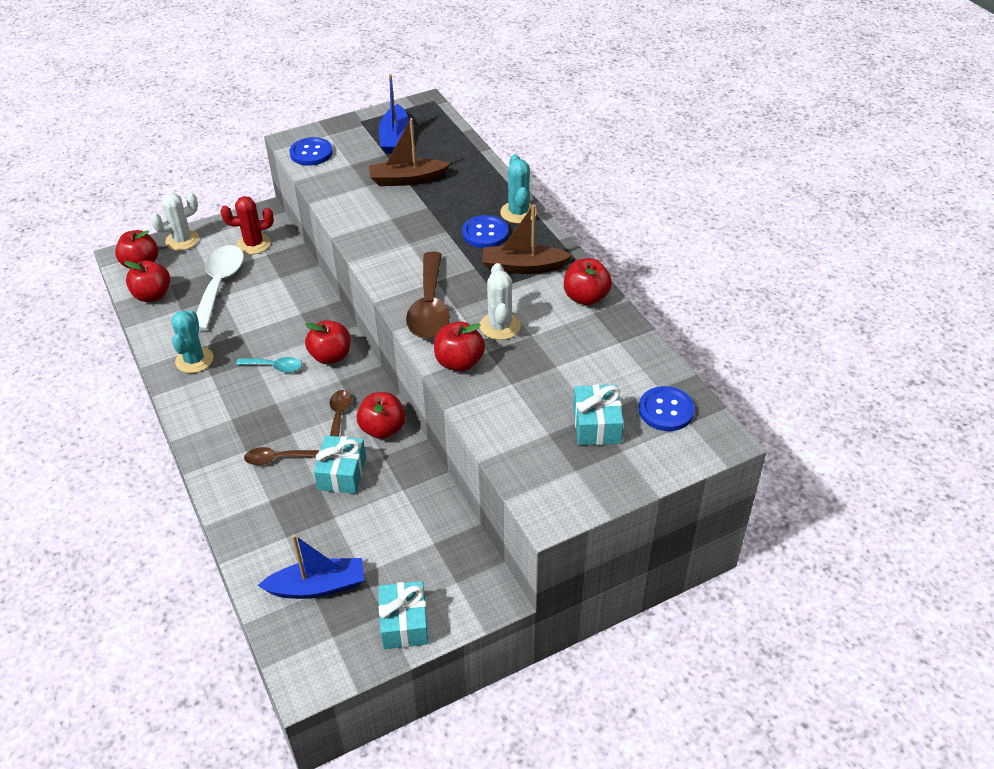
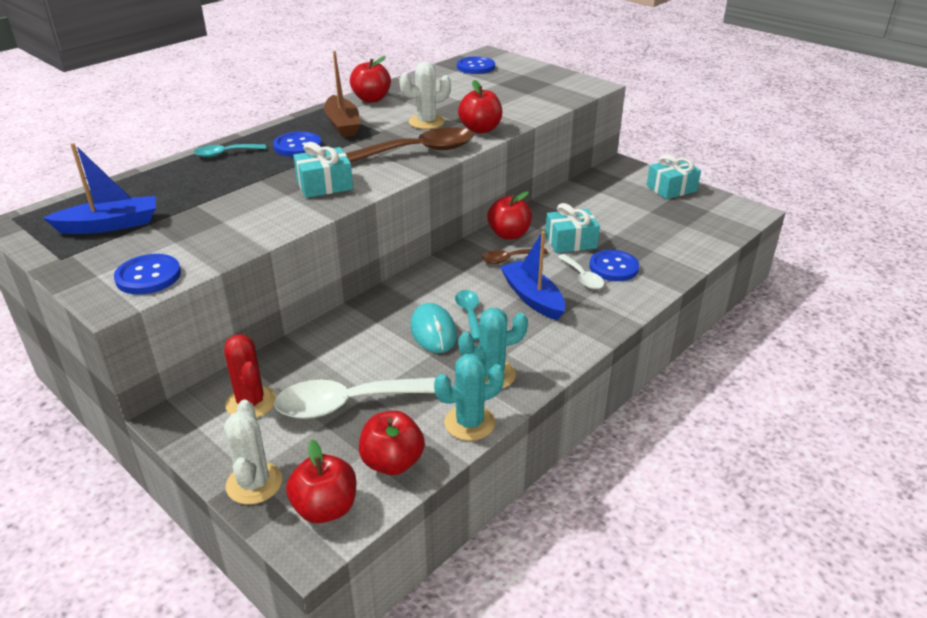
camera: 110 degrees left, 10 degrees down
white cactus [150,193,199,251] -> white cactus turned 45 degrees clockwise [224,399,282,504]
brown spoon [244,447,318,465] -> white spoon [558,254,604,289]
blue boat [257,534,364,599] -> blue boat moved to [500,231,565,320]
red apple [305,320,350,364] -> none
brown boat [369,118,450,186] -> none
turquoise cactus [500,154,537,224] -> turquoise cactus moved to [434,353,505,441]
turquoise gift [573,385,624,445] -> turquoise gift moved to [293,142,353,198]
none -> turquoise spoon [194,144,266,157]
none -> turquoise mouse [410,303,457,353]
none -> blue button [589,250,639,281]

